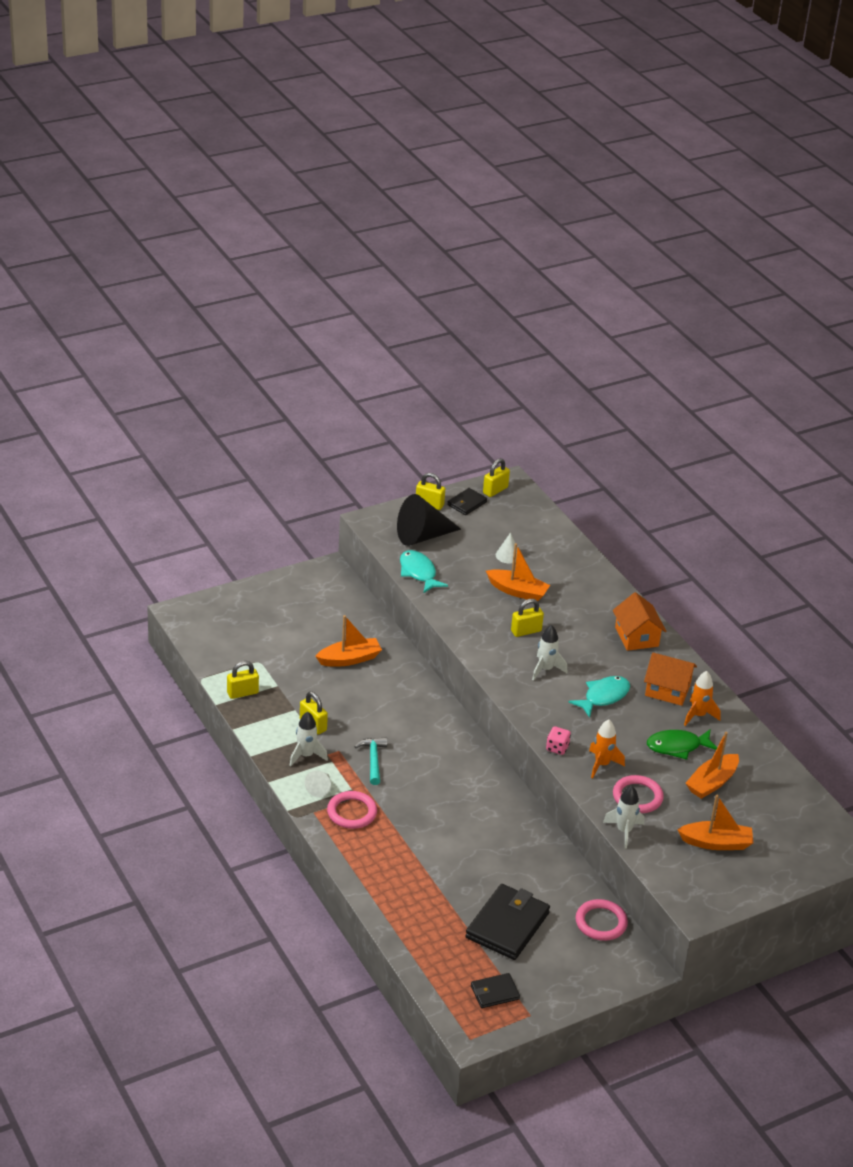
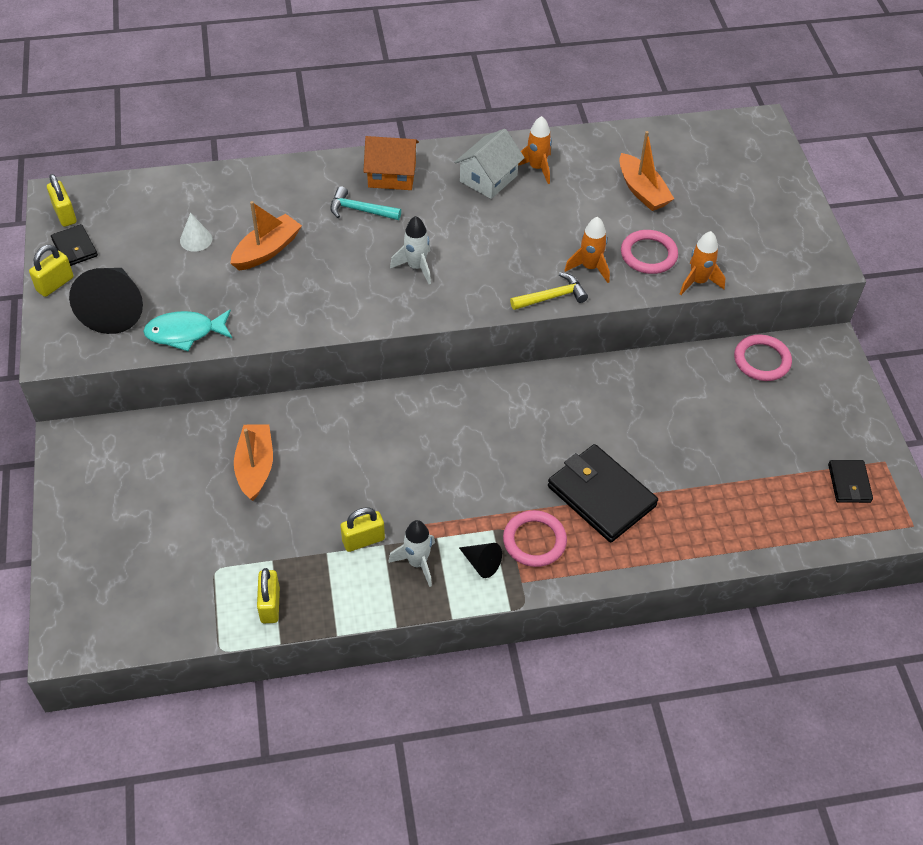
camera: 70 degrees left, 15 degrees up
white cone [305,771,331,797] -> black cone [459,543,502,578]
turquoise hammer [354,737,387,785] -> turquoise hammer moved to [330,186,401,220]
black wallet [465,884,550,960] -> black wallet moved to [548,444,658,543]
yellow padlock [511,599,544,637] -> none
pink dice [546,726,571,755] -> yellow hammer [510,272,588,310]
turquoise fish [569,676,630,718] -> none
white rocket [603,786,644,848] -> orange rocket [680,231,725,295]
orange house [644,652,697,706] -> white house [454,129,525,199]
green fish [647,730,718,760] -> none
orange boat [677,795,753,850] -> none

